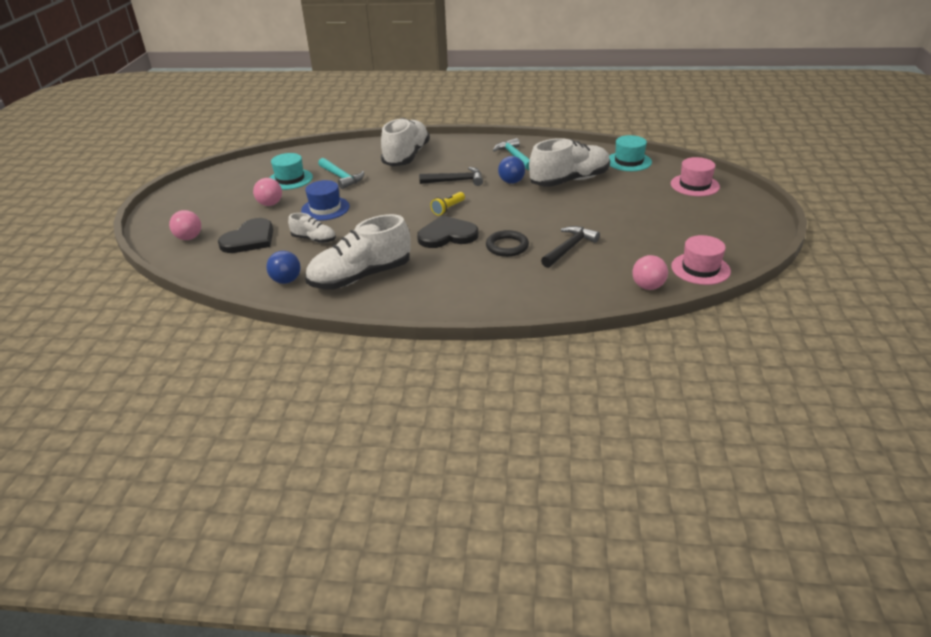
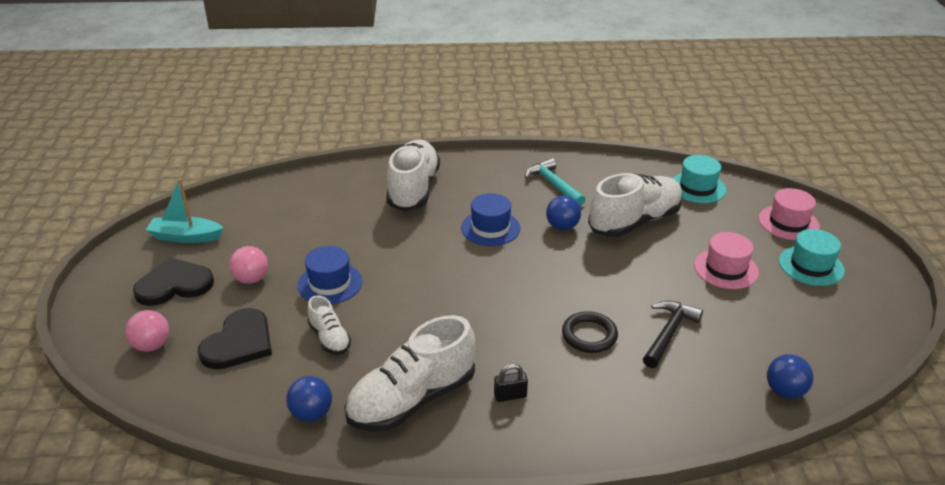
camera: 10 degrees left, 0 degrees up
turquoise hat [269,153,313,190] -> turquoise hat moved to [779,229,845,286]
white shoe [288,213,336,243] -> white shoe turned 45 degrees clockwise [307,295,351,355]
turquoise hammer [318,158,364,189] -> none
black heart [417,215,479,248] -> black heart moved to [133,257,214,306]
black hammer [419,167,483,186] -> blue hat [461,193,520,246]
yellow flashlight [431,192,465,216] -> none
pink ball [632,255,668,290] -> blue ball [767,354,813,399]
pink hat [671,235,731,285] -> pink hat moved to [694,232,759,289]
none -> turquoise boat [146,179,223,243]
none -> black padlock [494,364,528,402]

